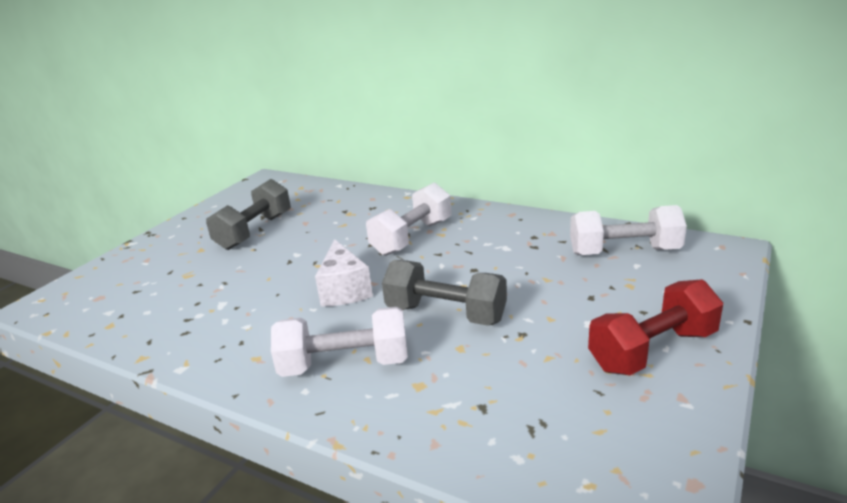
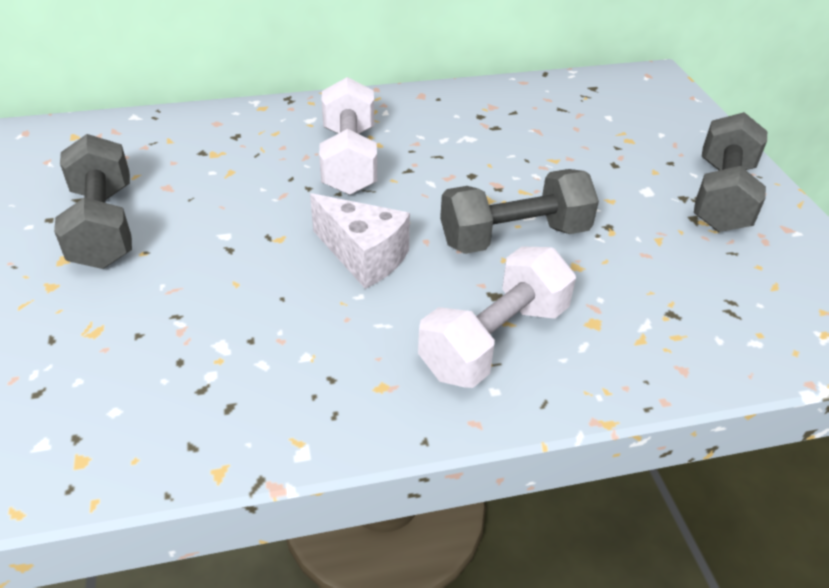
camera: 45 degrees left, 15 degrees up
white dumbbell [570,205,687,255] -> none
red dumbbell [588,279,723,375] -> grey dumbbell [694,112,767,232]

